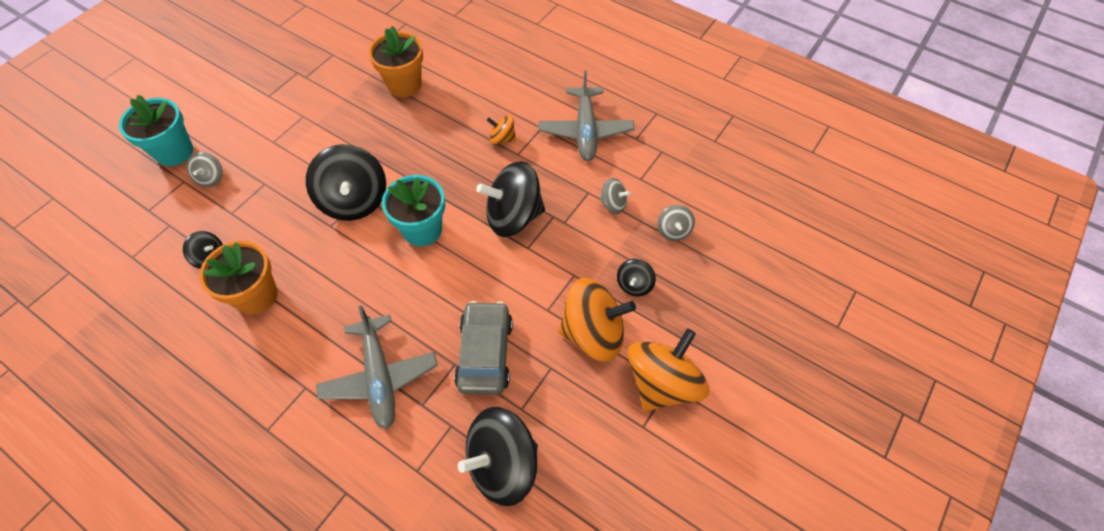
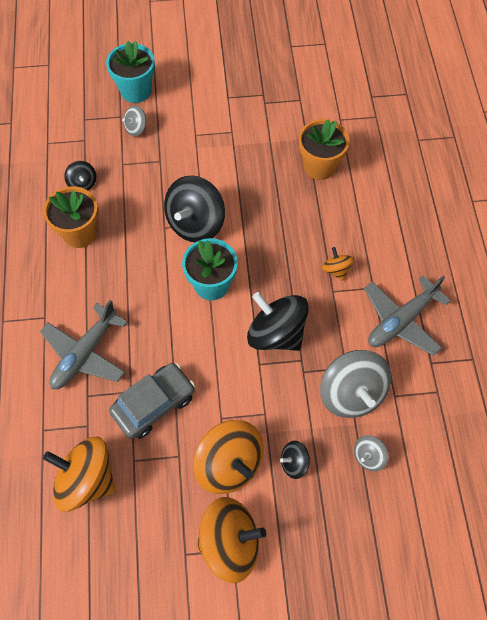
camera: 50 degrees right, 5 degrees up
black spinning top [458,407,538,506] -> orange spinning top [43,436,116,511]
grey spinning top [599,178,631,214] -> grey spinning top [320,350,392,418], size x2.07

